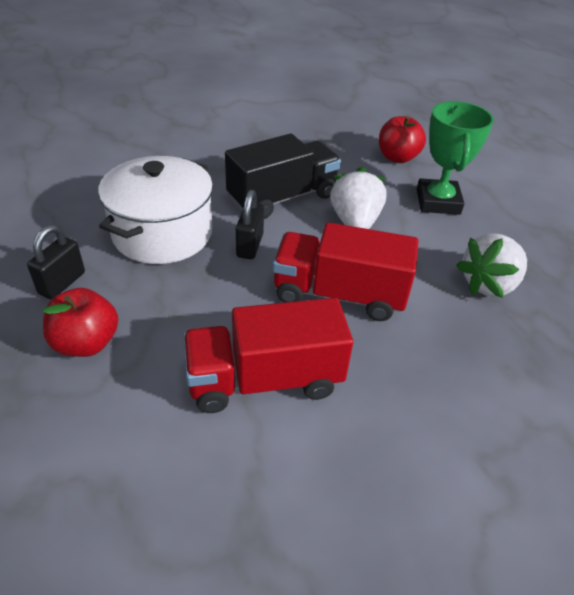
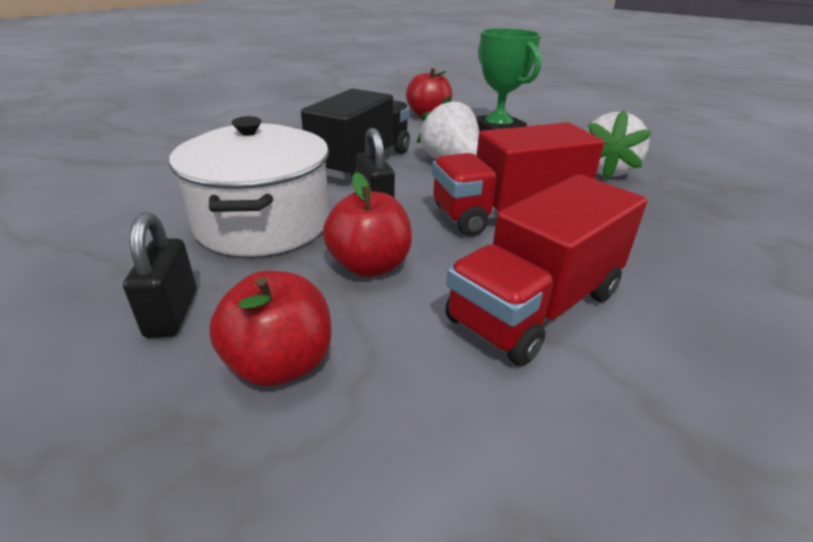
camera: 30 degrees left, 10 degrees down
none -> red apple [323,172,412,277]

